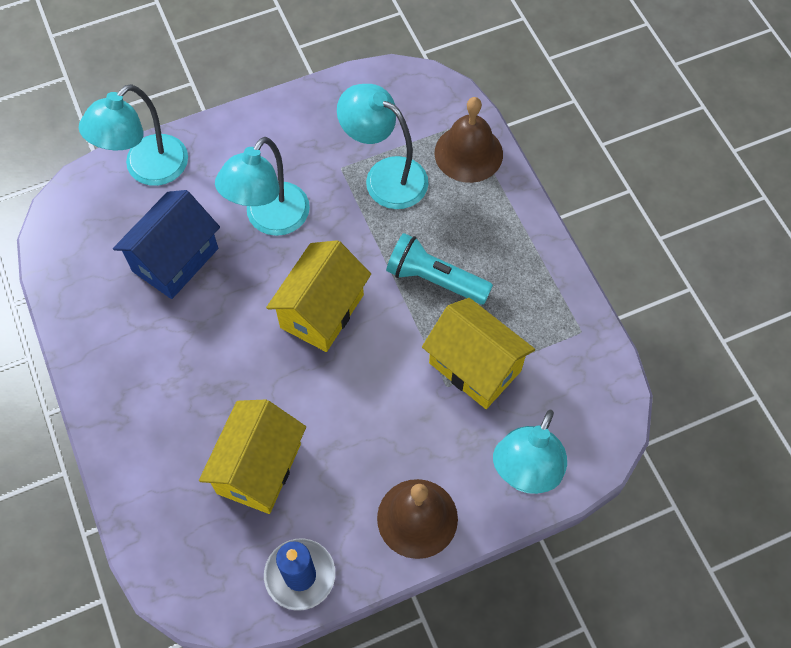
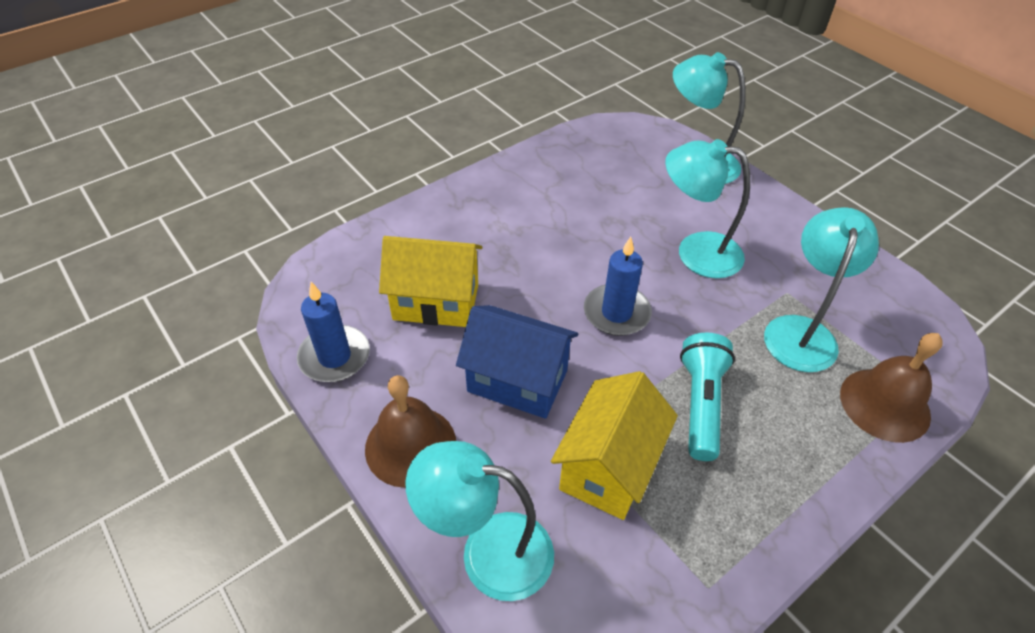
camera: 75 degrees right, 15 degrees down
blue house [113,190,220,299] -> blue house moved to [456,305,578,419]
yellow house [266,240,371,352] -> blue candle [584,237,652,336]

